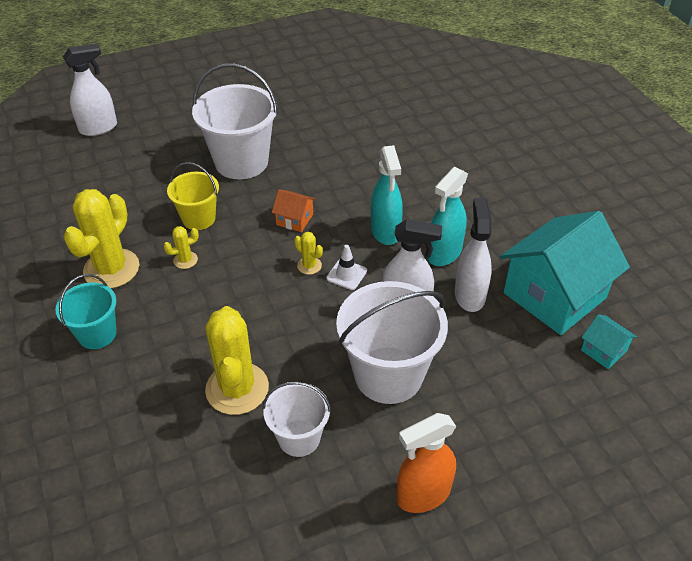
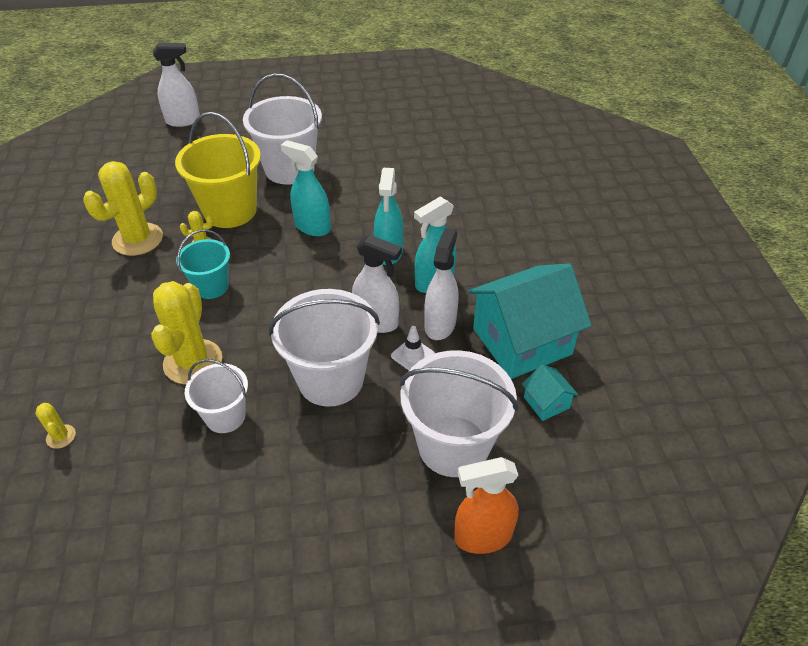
camera: 15 degrees right, 0 degrees up
turquoise bucket [55,274,117,349] -> turquoise bucket moved to [176,229,230,299]
yellow bucket [167,162,219,230] -> yellow bucket [175,112,261,228], size x1.73
orange house [272,189,316,232] -> turquoise spray bottle [281,140,331,236]
yellow cactus [294,232,323,275] -> yellow cactus moved to [35,403,76,449]
white traffic cone [326,245,367,290] -> white traffic cone moved to [391,326,435,370]
orange spray bottle [397,413,456,513] -> orange spray bottle moved to [454,457,519,554]
none -> white bucket [400,350,518,477]

